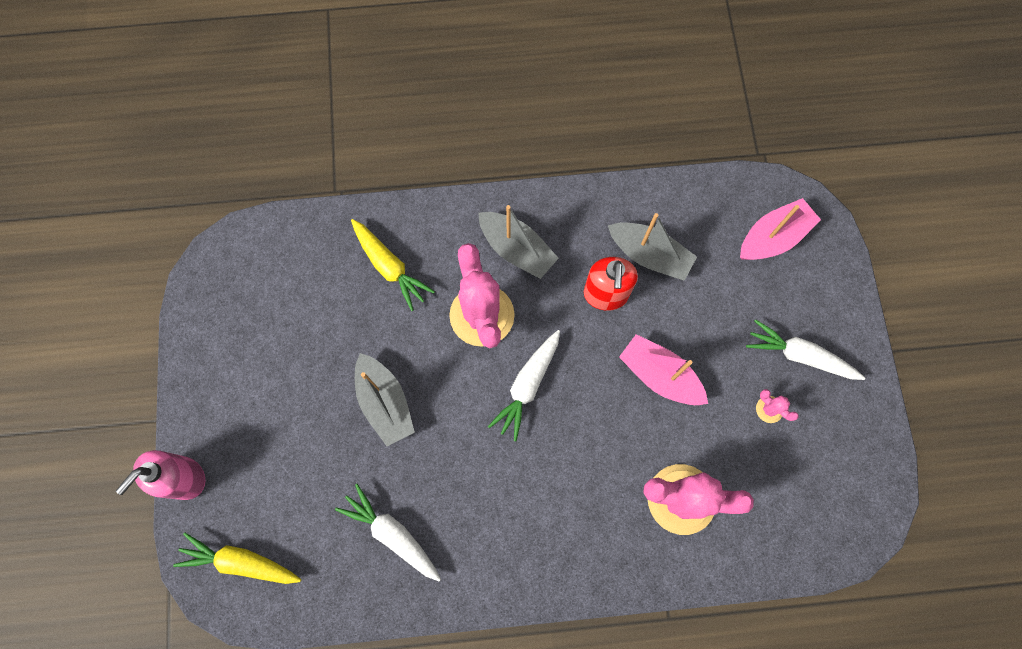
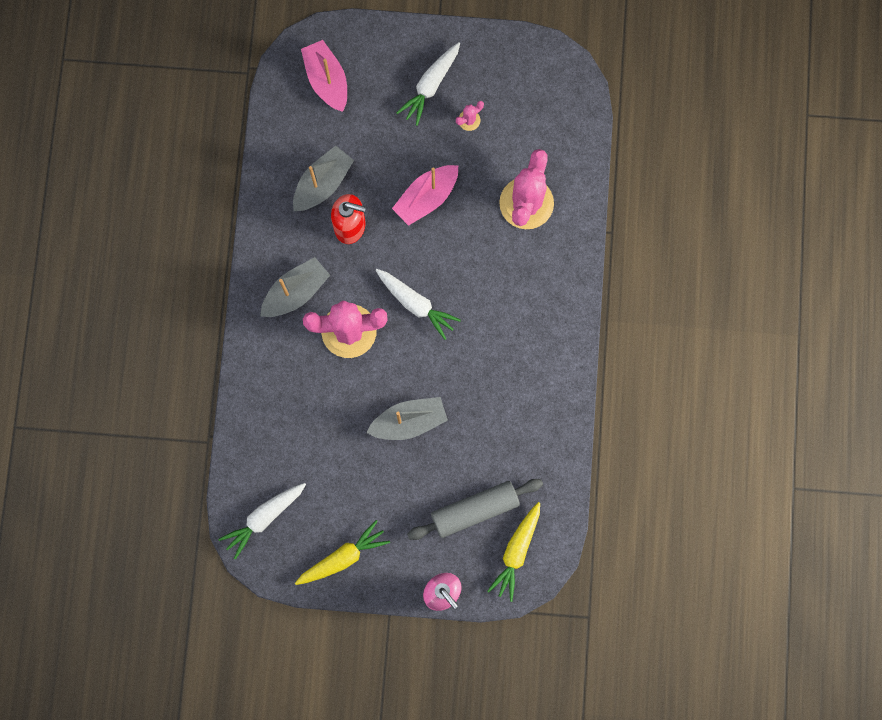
camera: 80 degrees left, 5 degrees up
white carrot [335,484,441,581] -> white carrot moved to [218,483,306,560]
yellow carrot [351,219,435,311] -> yellow carrot moved to [295,520,390,585]
none -> grey rolling pin [407,479,543,540]

